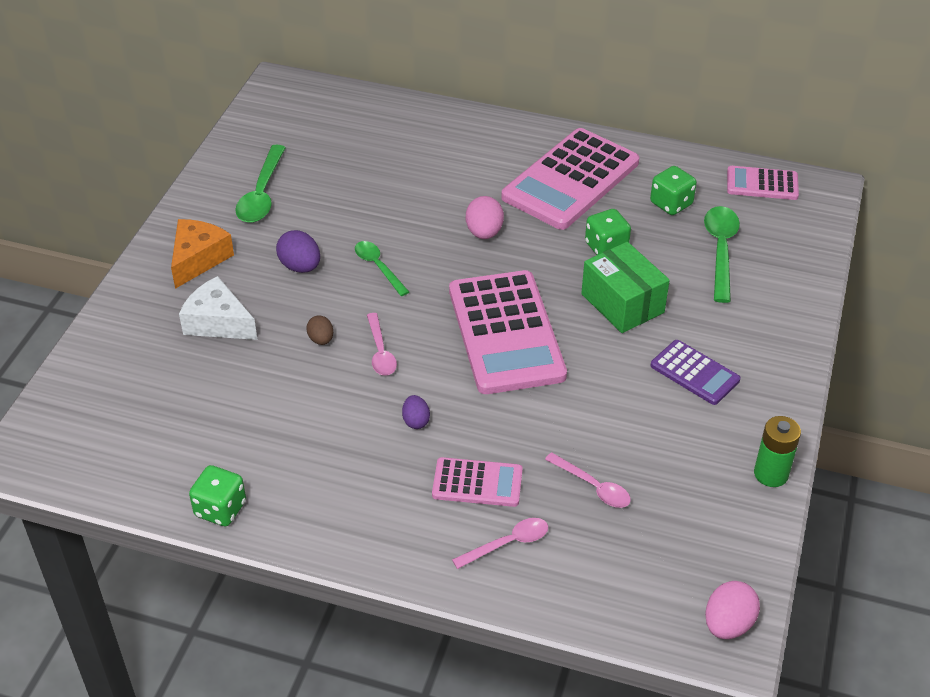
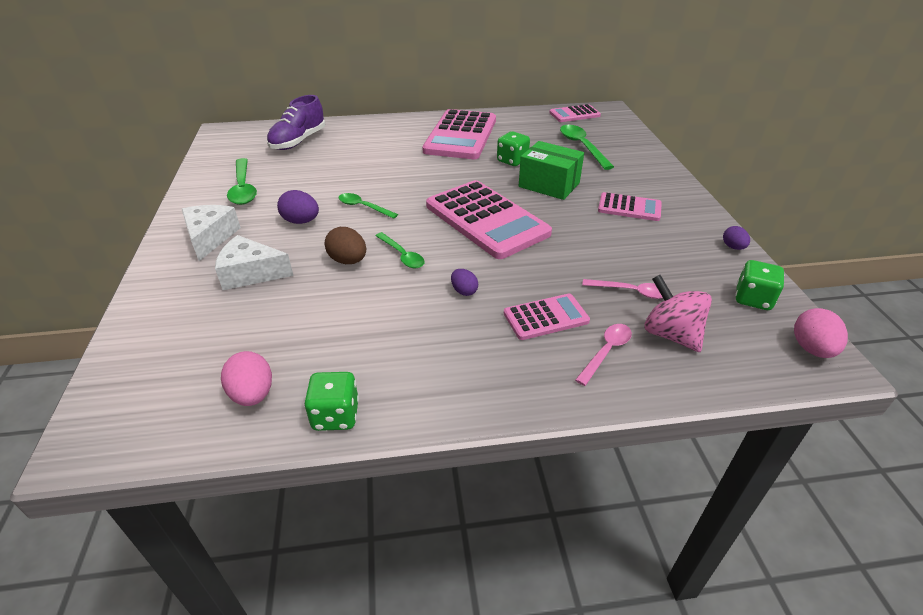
camera: 25 degrees left, 5 degrees down
orange cheese [171,219,234,289] -> white cheese [182,205,241,261]
brown egg [306,315,333,345] -> brown egg [325,227,366,264], size x1.59
pink spoon [367,313,397,375] -> green spoon [375,232,424,268]
pink egg [466,196,504,239] -> pink egg moved to [221,351,272,406]
green dice [650,166,697,215] -> green dice moved to [735,260,784,310]
purple calculator [651,340,741,405] -> pink calculator [598,192,662,221]
green battery [754,416,801,487] -> purple egg [723,226,750,250]
none -> purple shoe [267,95,325,150]
none -> pink spinning top [644,275,712,352]

